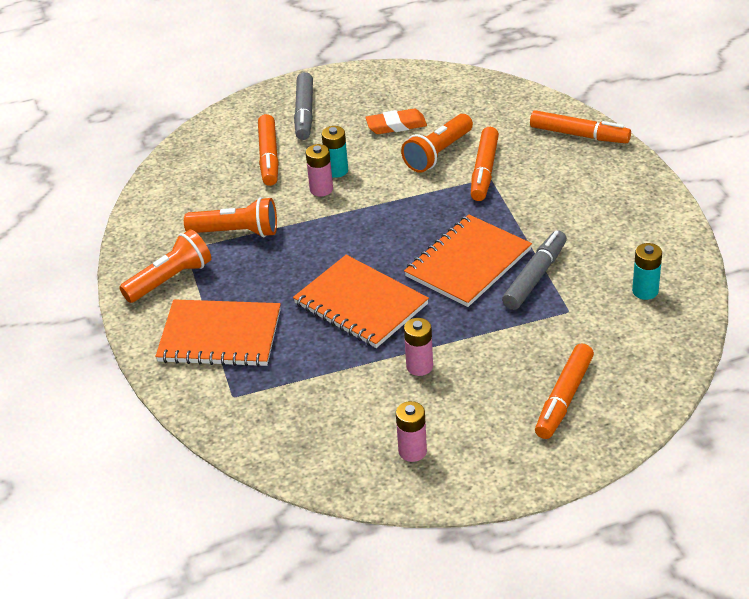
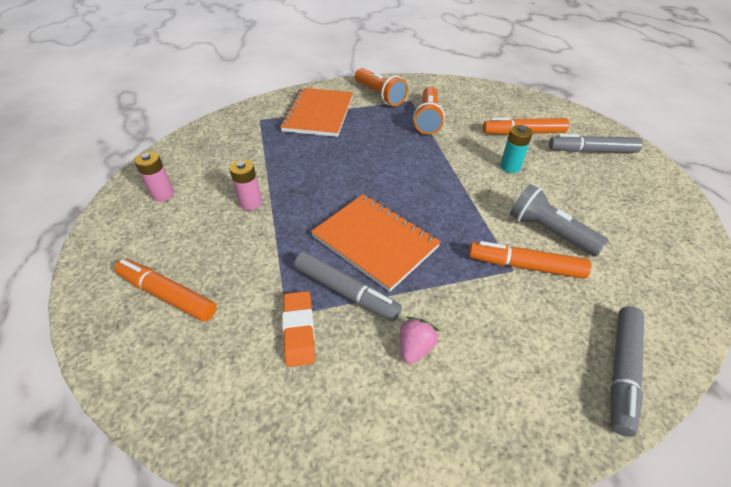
camera: 90 degrees right, 5 degrees up
orange notebook [293,255,429,348] -> none
pink battery [306,144,333,196] -> none
orange eraser [365,109,427,134] -> orange eraser moved to [282,291,315,367]
orange flashlight [401,114,473,173] -> grey flashlight [510,184,609,257]
orange marker [530,110,631,143] -> grey marker [610,306,644,437]
turquoise battery [632,243,662,300] -> none
none -> pink strawberry [400,317,439,364]

